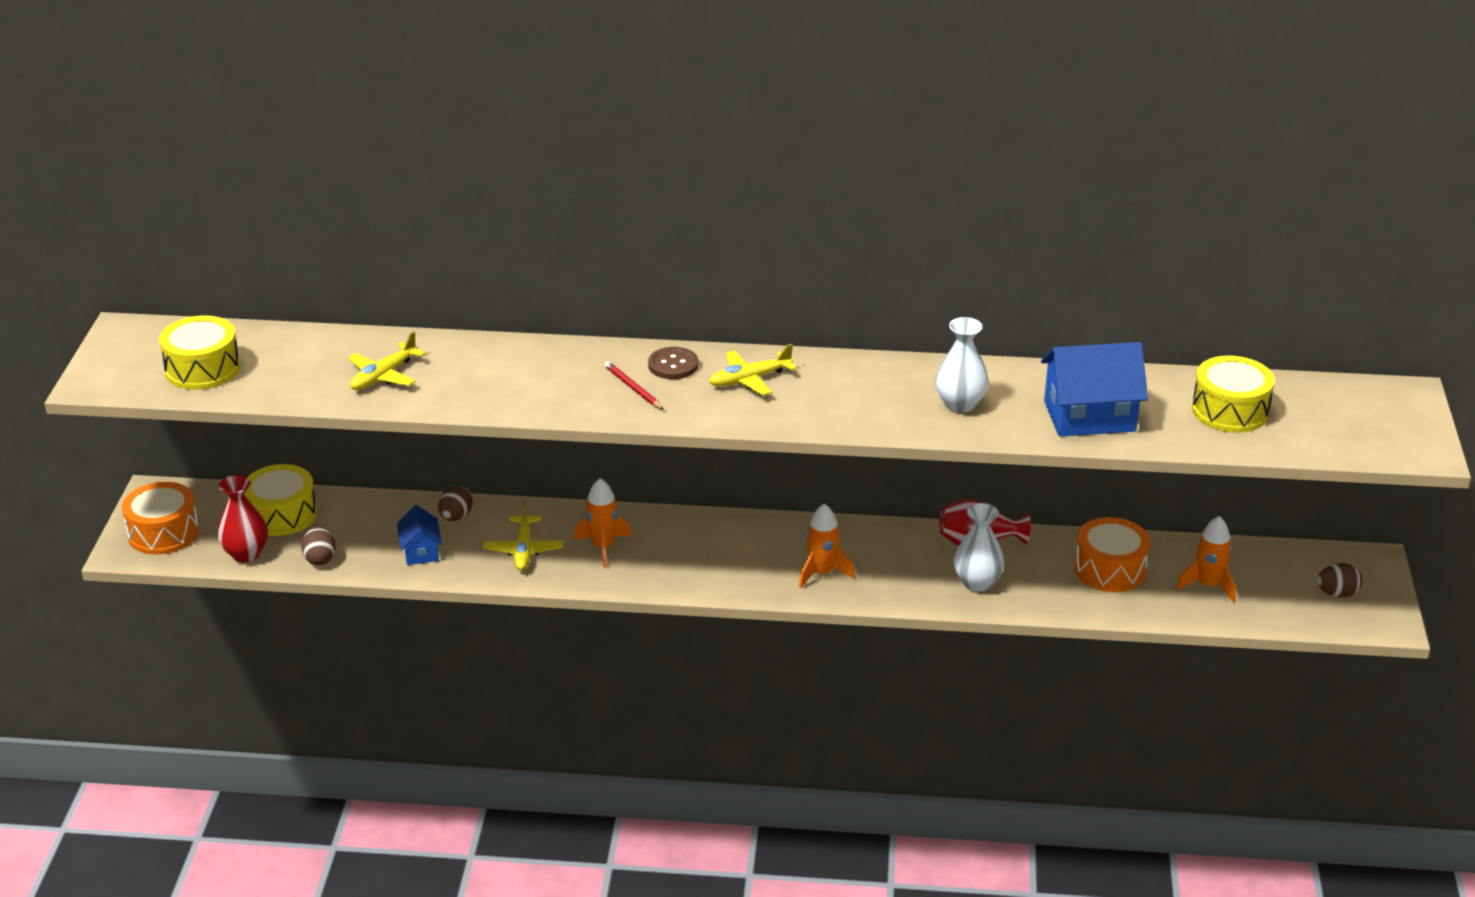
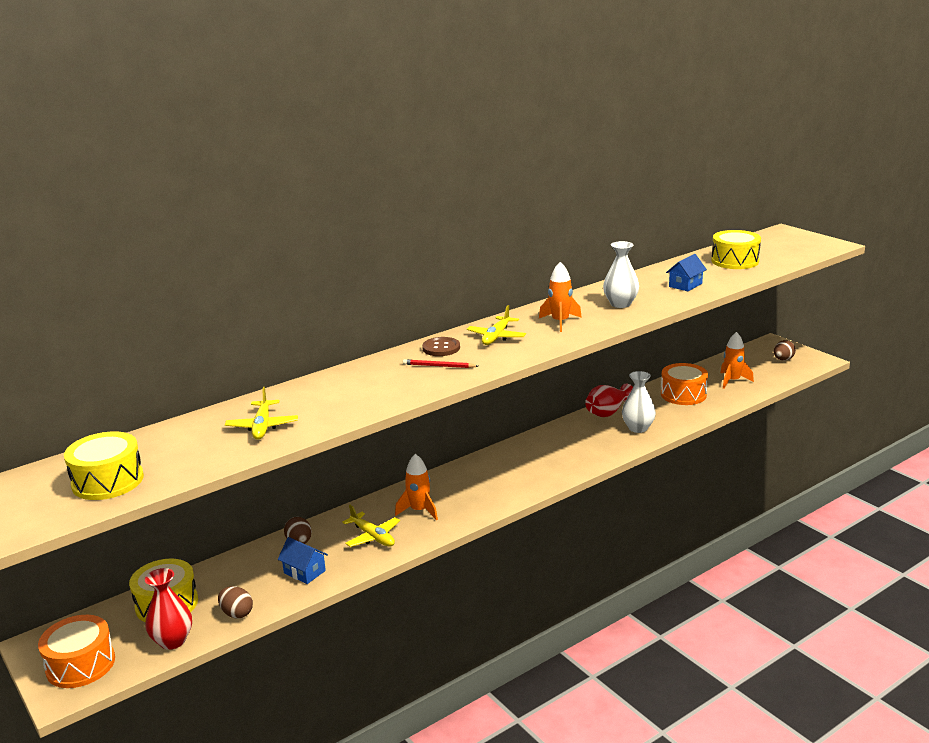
camera: 40 degrees left, 10 degrees down
orange rocket [799,504,855,589] -> orange rocket moved to [539,262,582,332]
blue house [1041,342,1148,436] -> blue house [666,254,707,291], size x0.54

